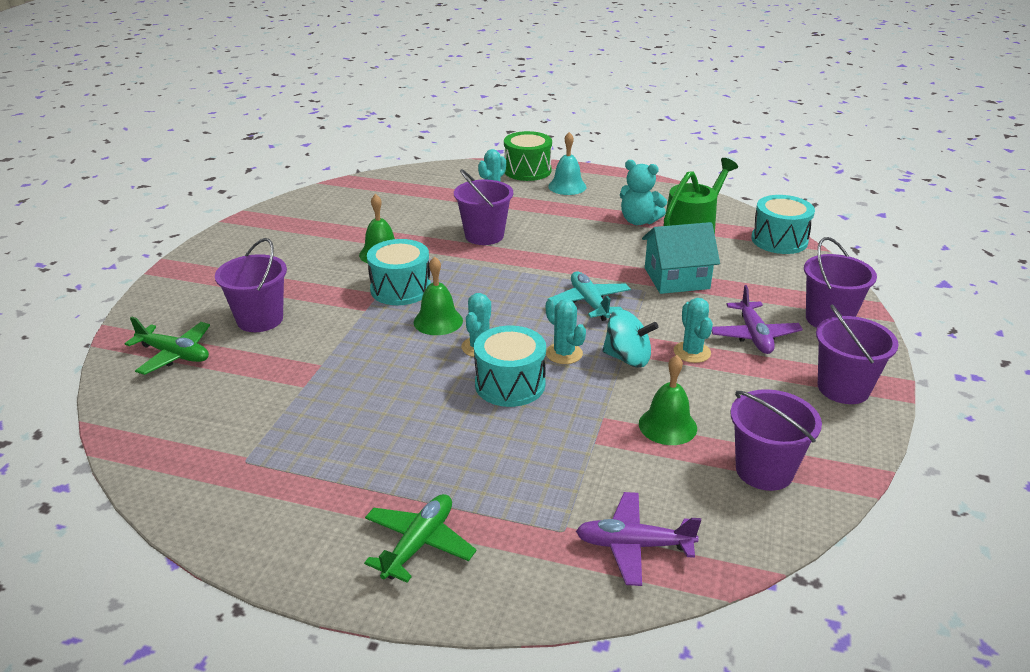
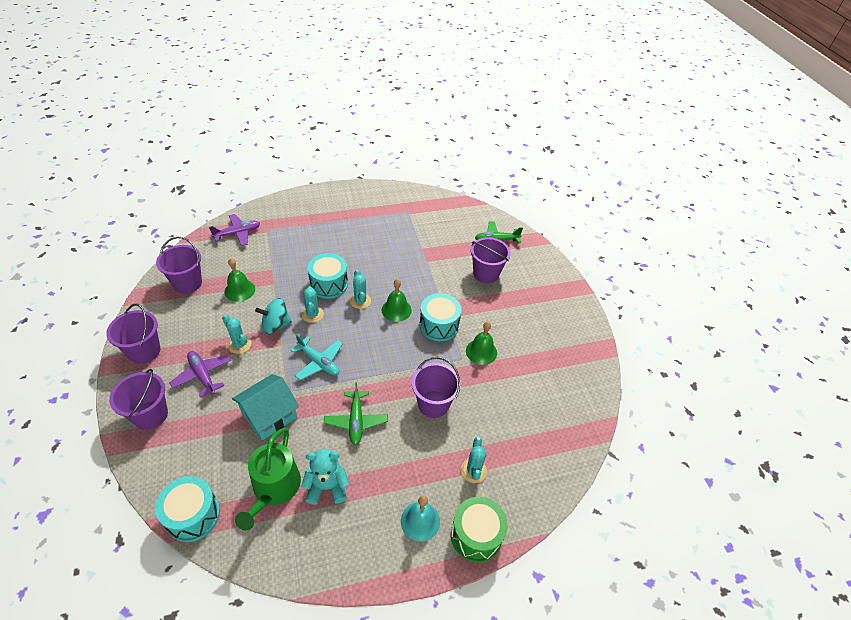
camera: 145 degrees right, 15 degrees up
green plane [364,494,477,583] -> green plane moved to [324,382,388,445]
turquoise cactus [546,298,586,364] -> turquoise cactus turned 60 degrees clockwise [302,286,324,323]

